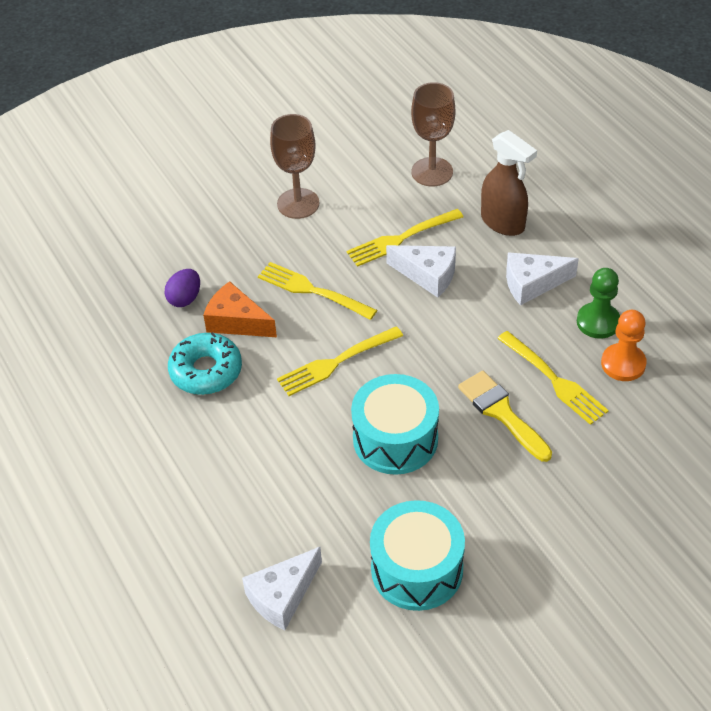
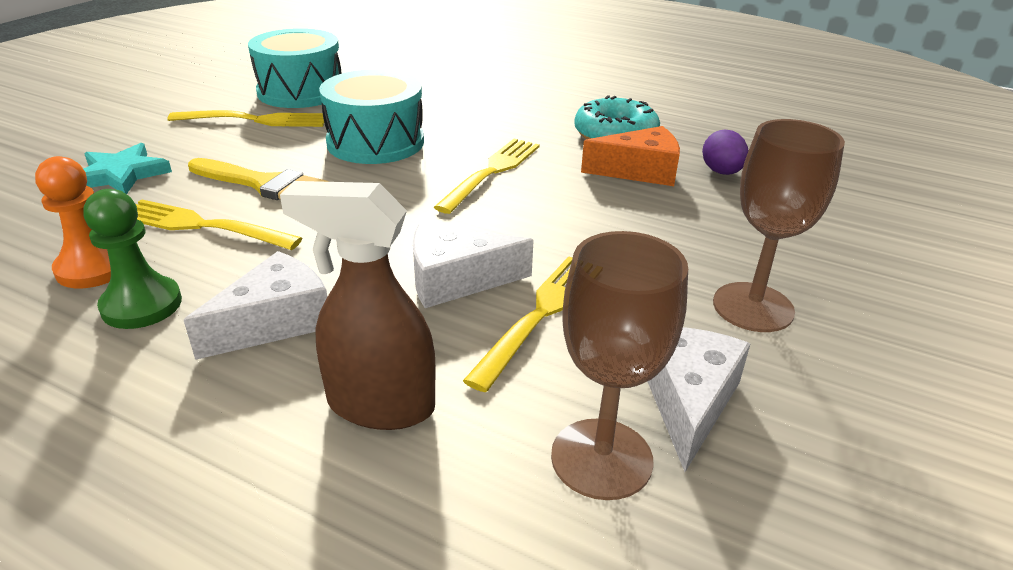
camera: 145 degrees right, 15 degrees down
white cheese [242,547,322,630] -> white cheese moved to [647,327,751,472]
yellow fork [258,262,377,320] -> yellow fork moved to [167,110,324,127]
none -> turquoise star [84,143,172,194]

